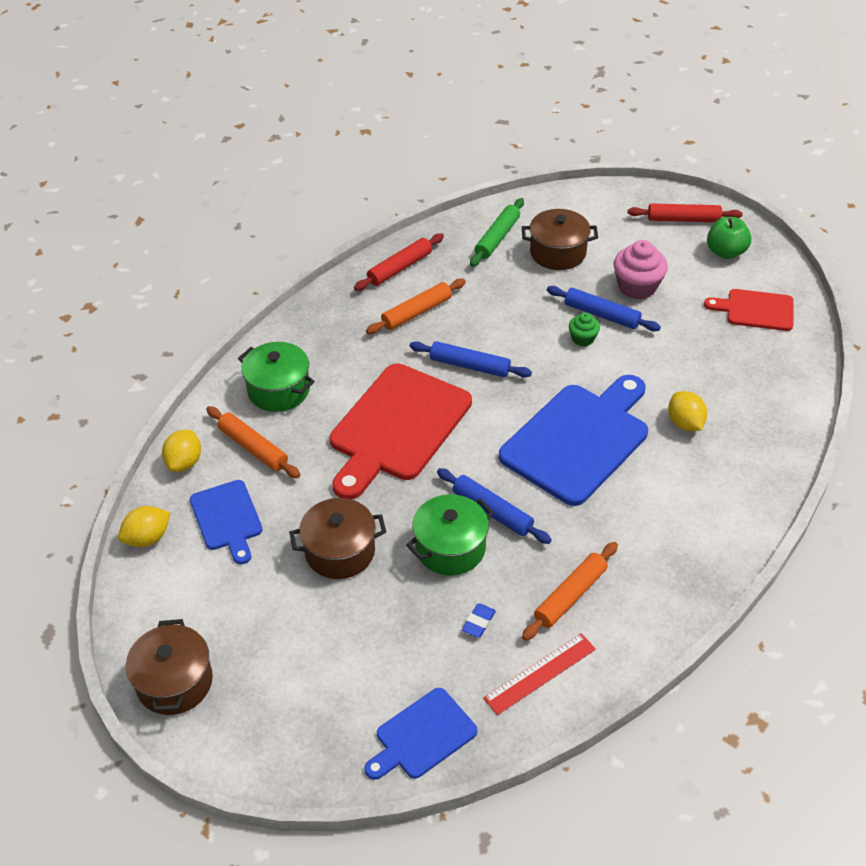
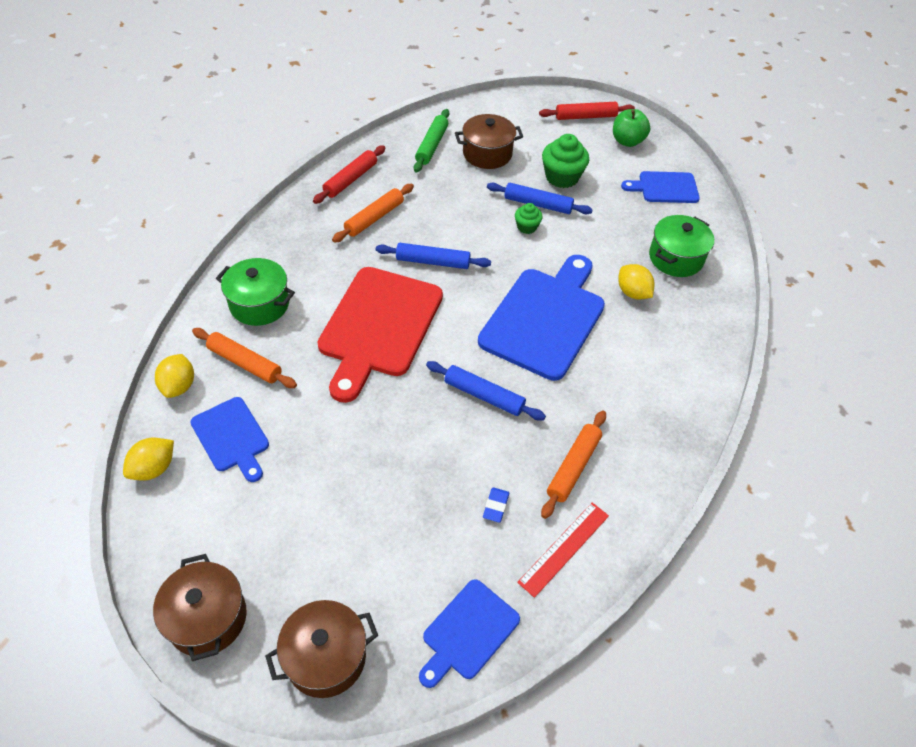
camera: 15 degrees left, 5 degrees up
brown pot [289,498,386,579] -> brown pot moved to [265,600,378,698]
green pot [406,494,494,575] -> green pot moved to [649,215,714,277]
pink cupcake [614,240,668,299] -> green cupcake [542,134,589,188]
red cutting board [704,289,794,331] -> blue cutting board [621,171,700,203]

